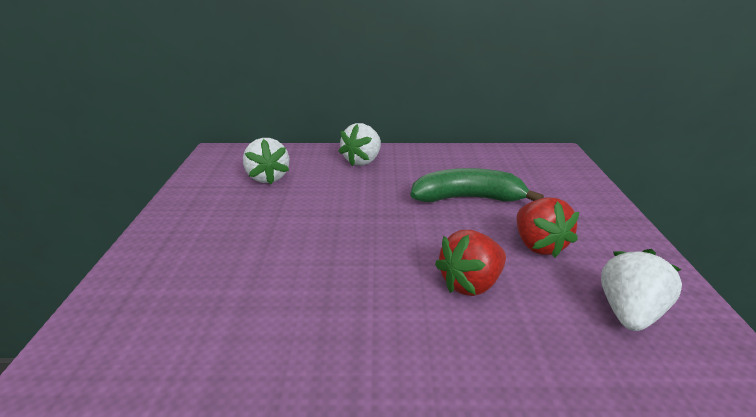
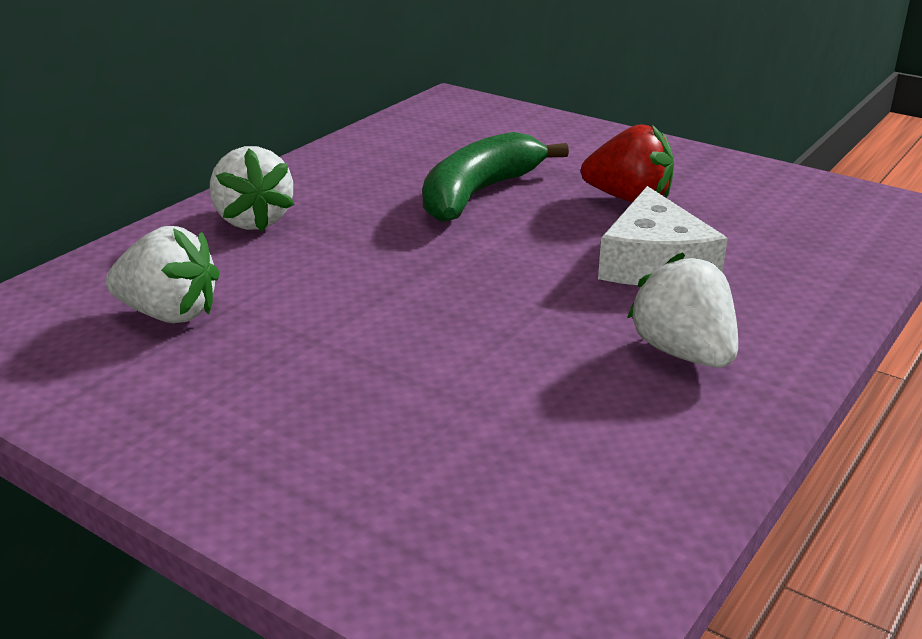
camera: 55 degrees left, 0 degrees up
red strawberry [435,230,506,296] -> white cheese [598,186,728,285]
white strawberry [601,249,682,331] -> white strawberry moved to [627,252,738,368]

